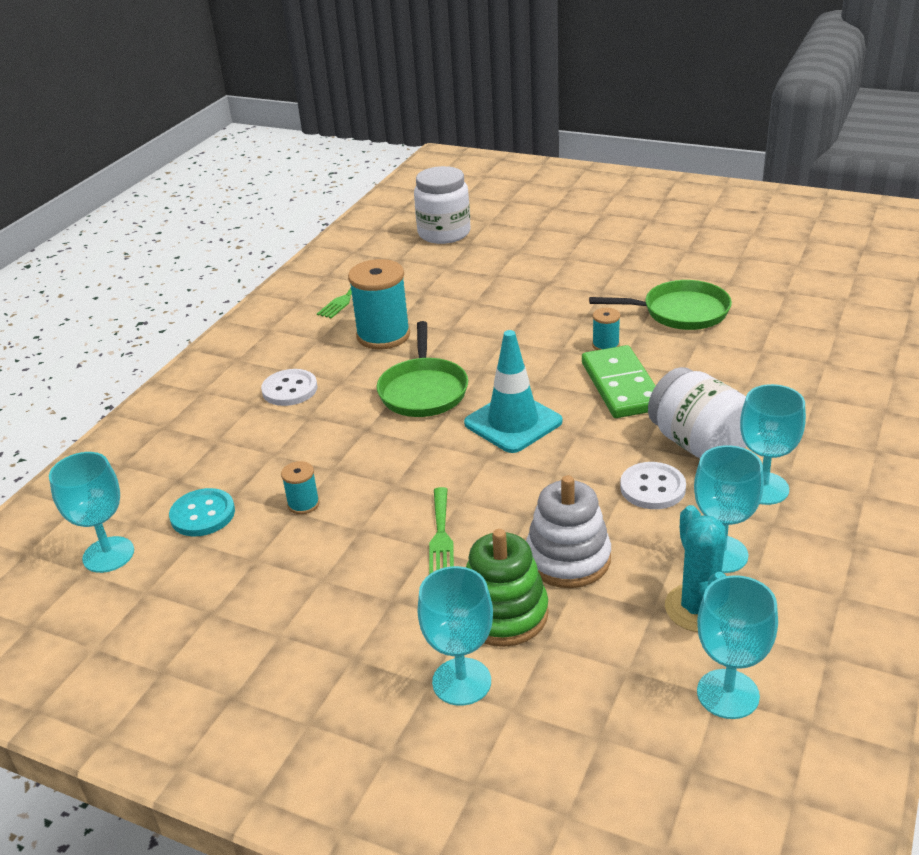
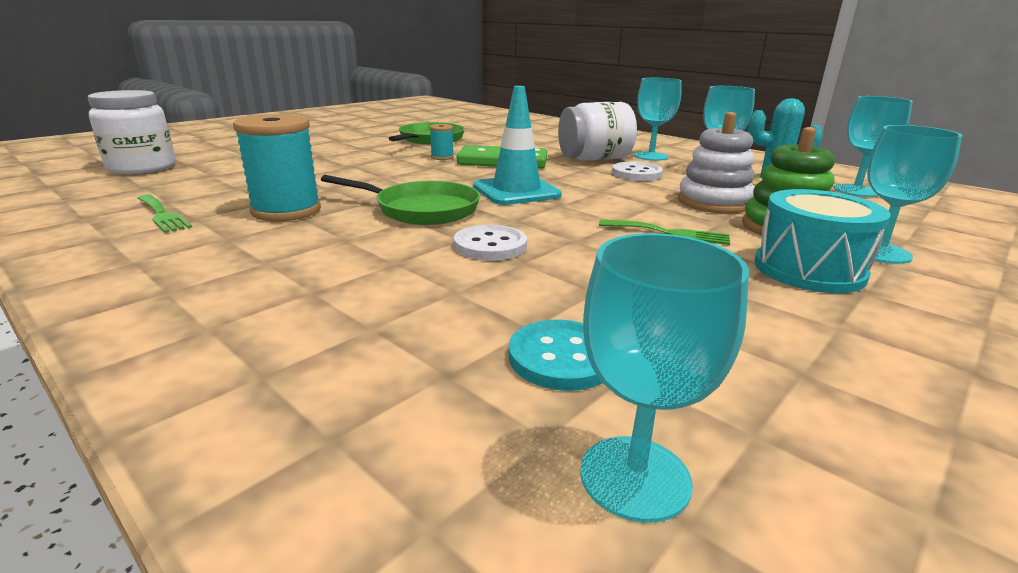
camera: 75 degrees left, 10 degrees down
white button [261,369,318,406] -> white button moved to [454,225,527,261]
turquoise spool [281,461,320,514] -> none
none -> turquoise drum [754,189,891,293]

